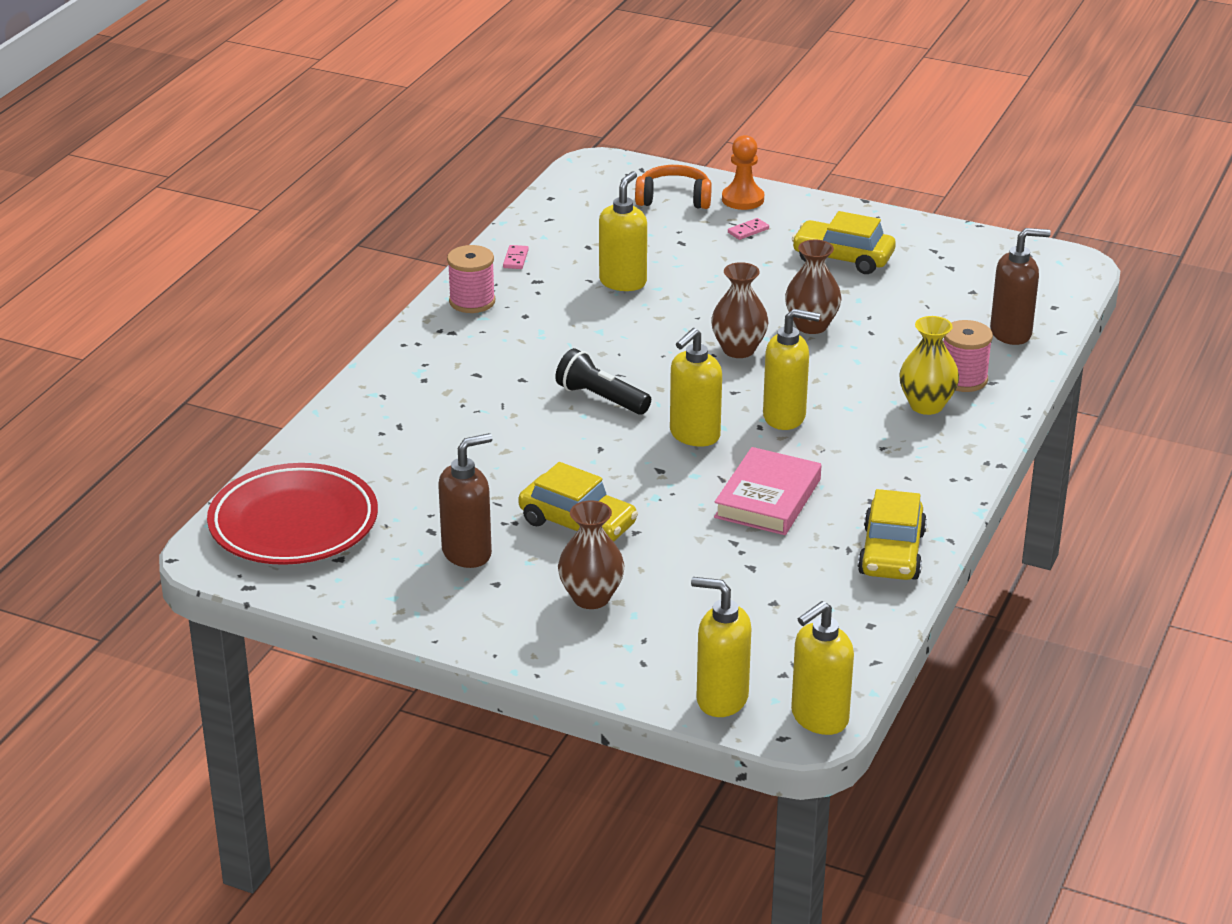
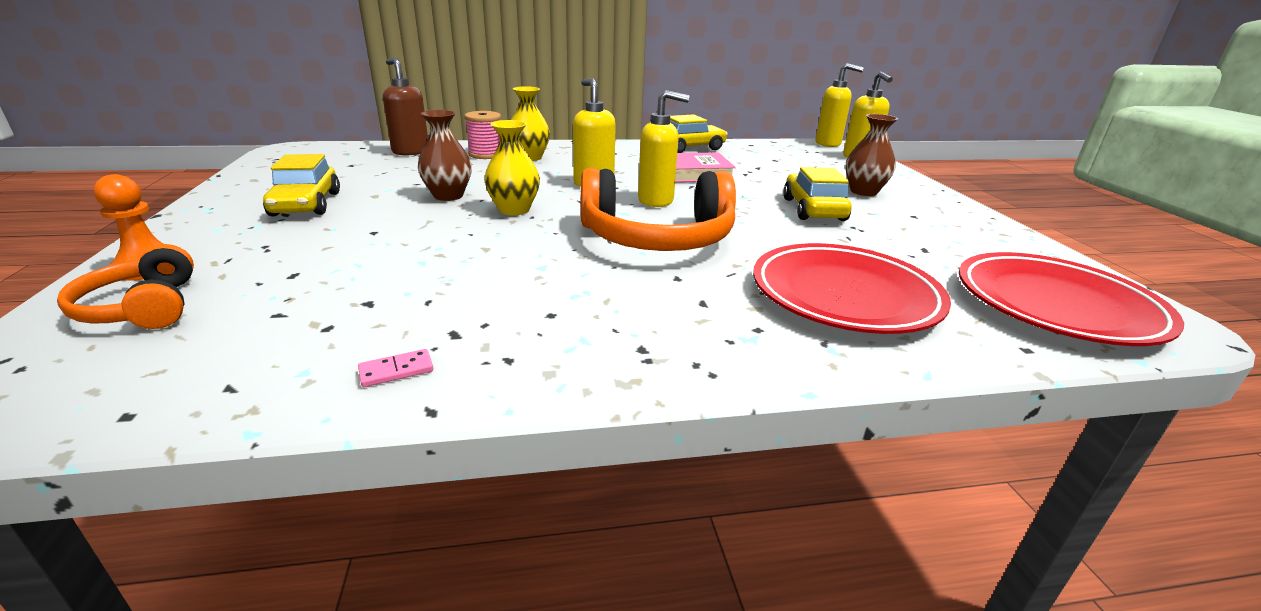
camera: 125 degrees left, 5 degrees down
brown soap dispenser [438,433,493,568] -> none
pink spool [447,245,495,313] -> none
black flashlight [555,348,651,415] -> orange headphones [581,168,736,251]
yellow soap dispenser [599,171,647,291] -> none
brown vase [711,262,769,358] -> yellow vase [484,120,540,215]
pink domino [728,218,769,240] -> none
none -> red plate [753,243,951,334]

